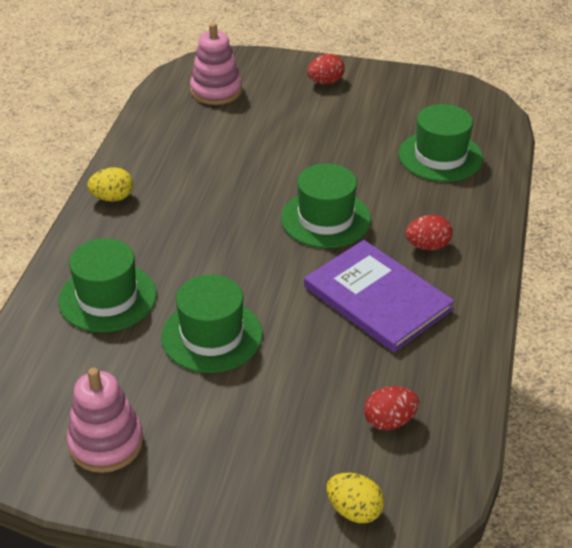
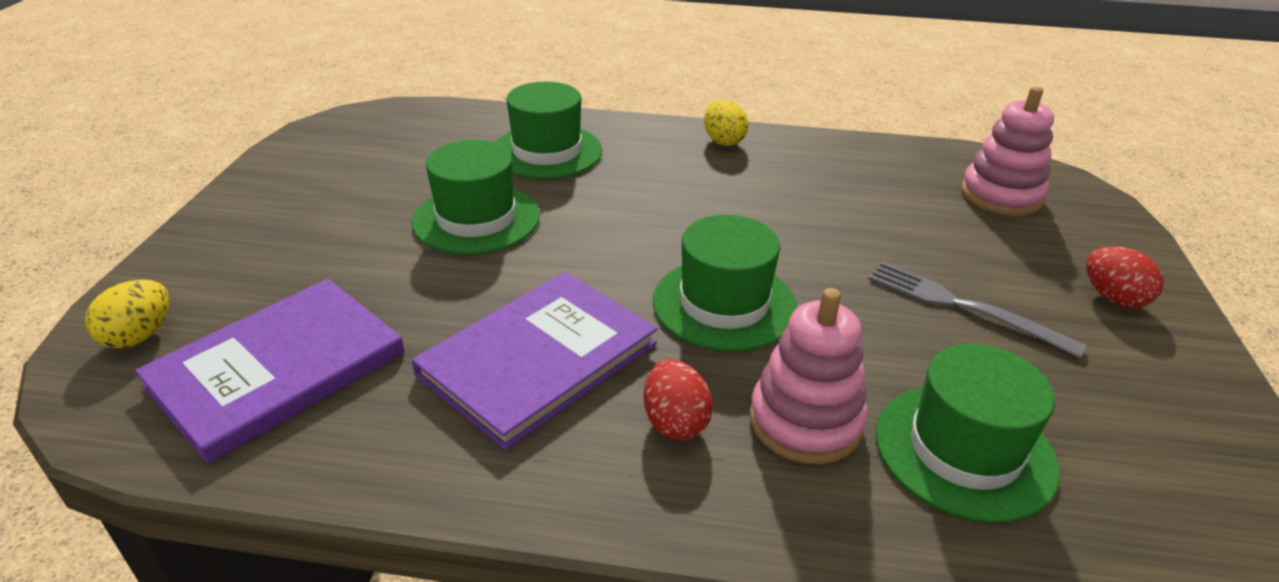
camera: 85 degrees right, 5 degrees down
pink stacking toy [67,368,143,473] -> pink stacking toy moved to [749,288,868,464]
red egg [364,386,419,430] -> purple book [135,279,405,464]
none -> grey fork [868,262,1087,358]

